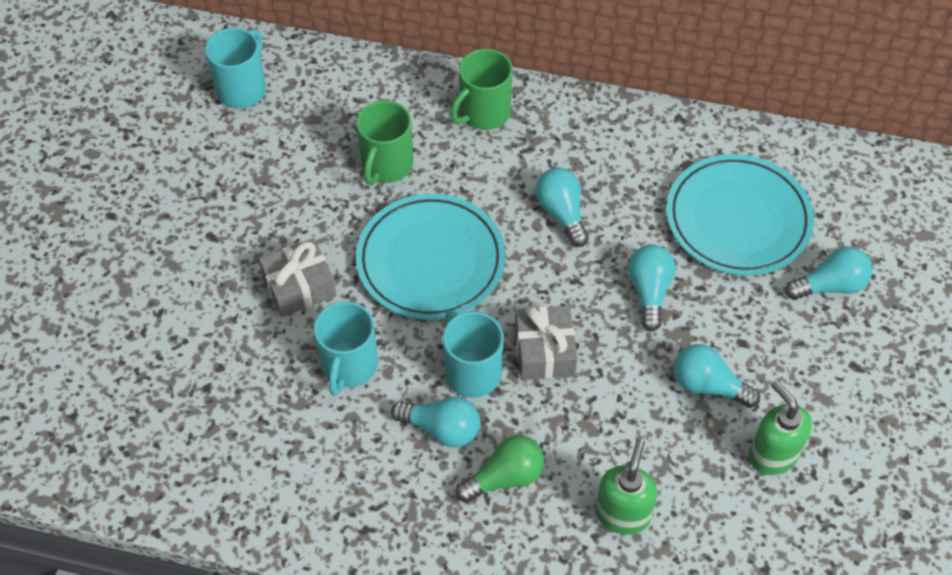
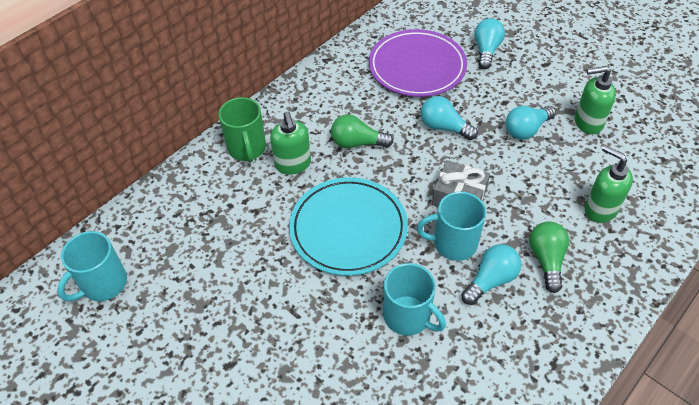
camera: 60 degrees left, 5 degrees down
turquoise mug [205,28,266,108] -> turquoise mug turned 105 degrees counterclockwise [57,231,127,301]
grey gift [259,238,336,317] -> none
green mug [356,100,413,185] -> none
turquoise light bulb [535,167,589,247] -> green light bulb [331,114,393,148]
turquoise plate [666,154,814,275] -> purple plate [369,29,467,97]
none -> green soap dispenser [270,112,311,174]

